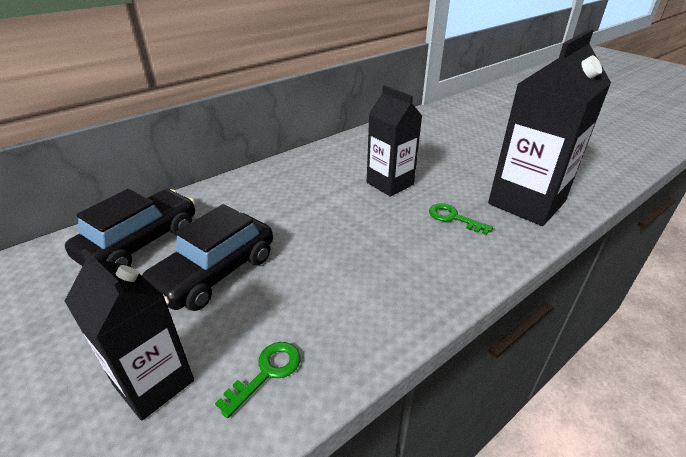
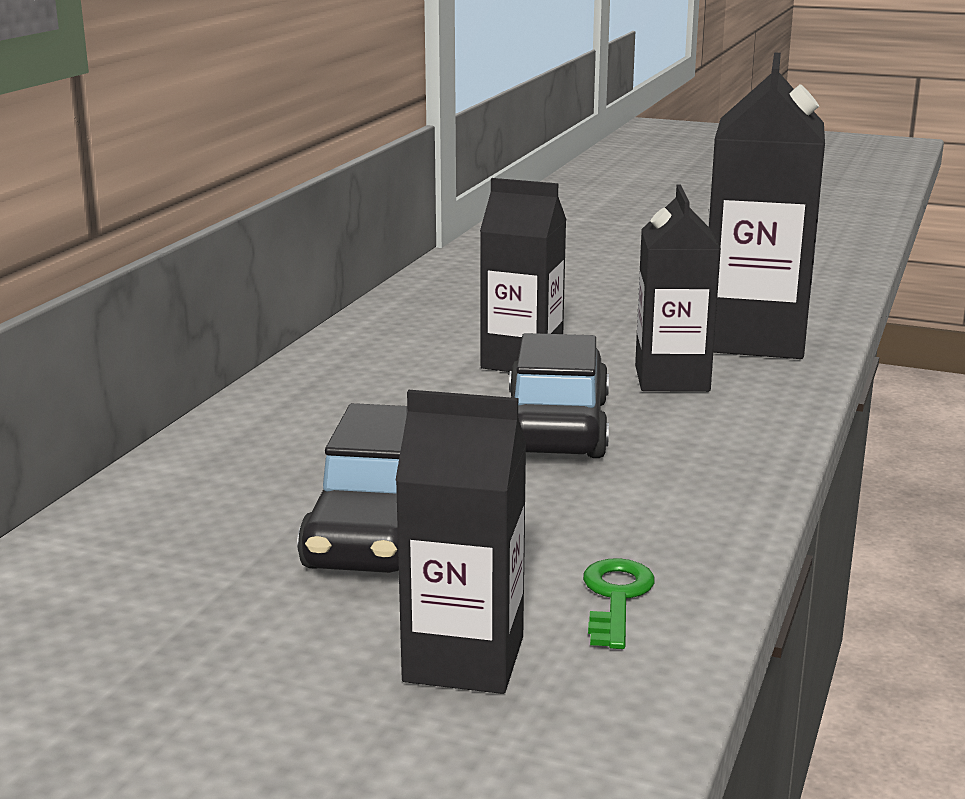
camera: 30 degrees left, 15 degrees down
black car [65,189,195,266] -> black car moved to [509,333,609,458]
green key [429,203,493,235] -> black carton [635,185,721,392]

